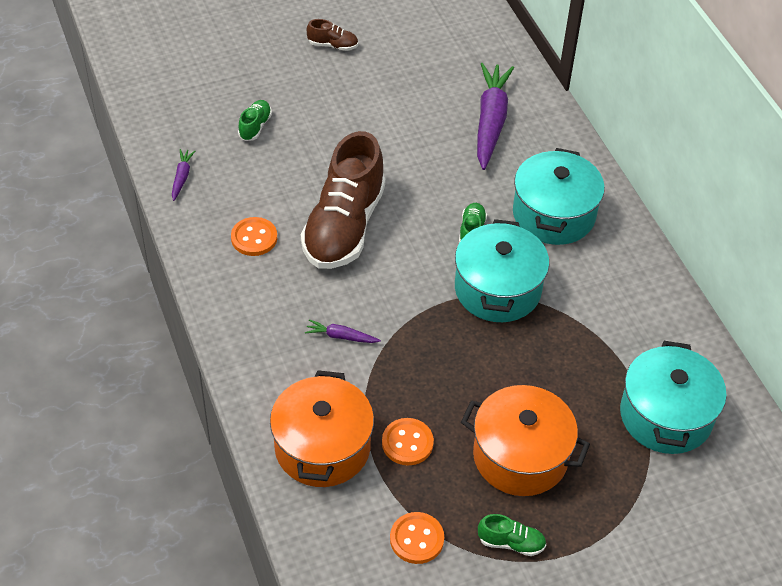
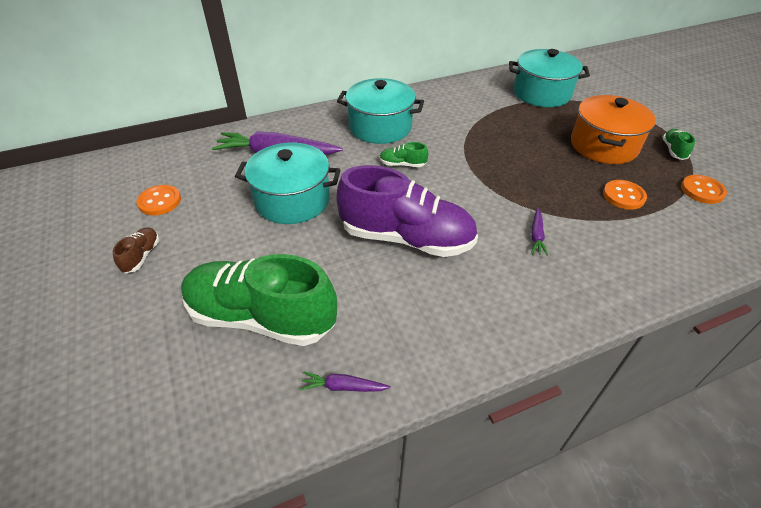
camera: 90 degrees left, 5 degrees down
orange button [231,217,277,256] -> orange button moved to [137,185,181,216]
green shoe [238,100,272,141] -> green shoe [181,254,337,346], size x2.46
orange pot [270,370,374,487] -> none
brown shoe [301,131,385,269] -> purple shoe [336,165,478,257]
turquoise pot [455,219,549,322] -> turquoise pot moved to [235,143,340,224]

